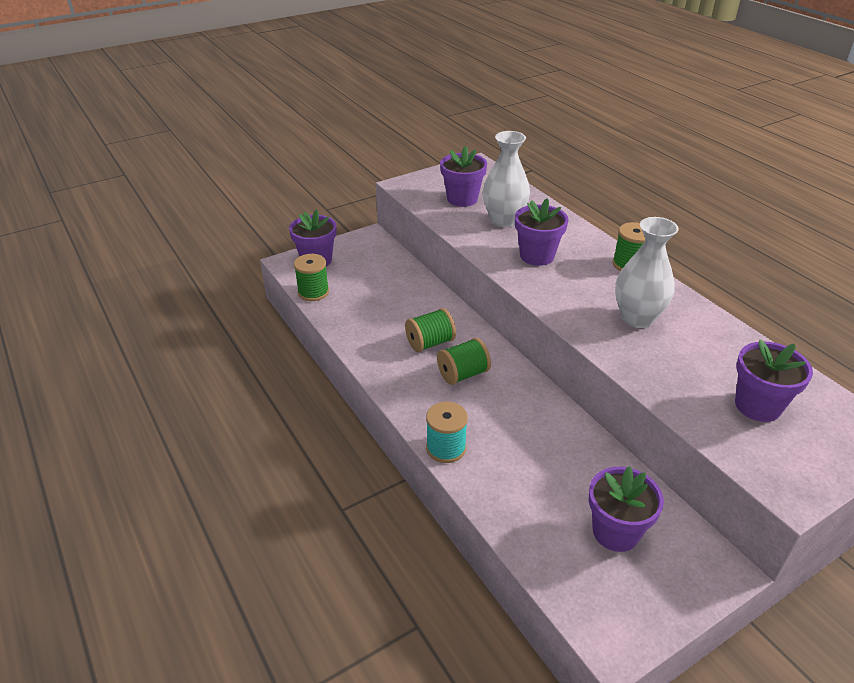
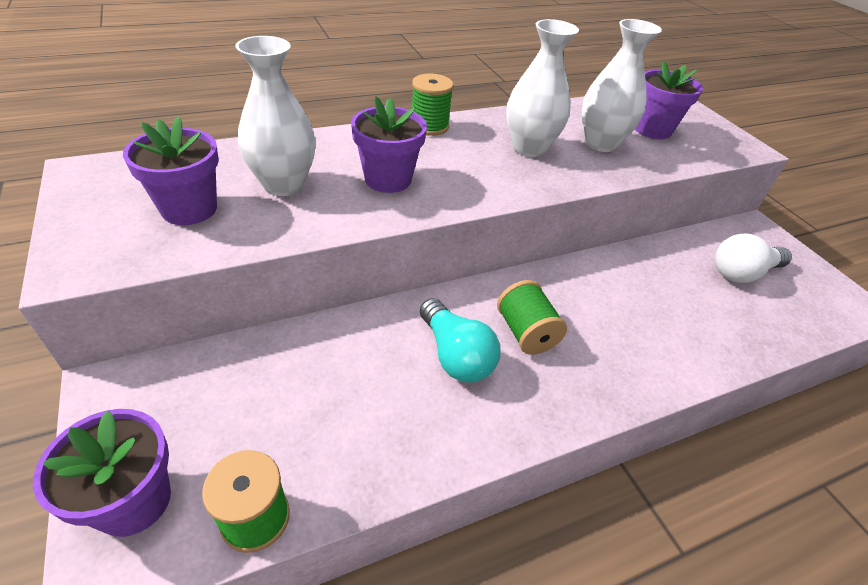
camera: 85 degrees left, 5 degrees up
green spool [405,308,456,352] -> turquoise light bulb [420,298,501,383]
turquoise spool [426,402,468,463] -> none
purple flower pot [589,466,664,552] -> white light bulb [715,233,792,283]
none -> white vase [582,19,662,152]

